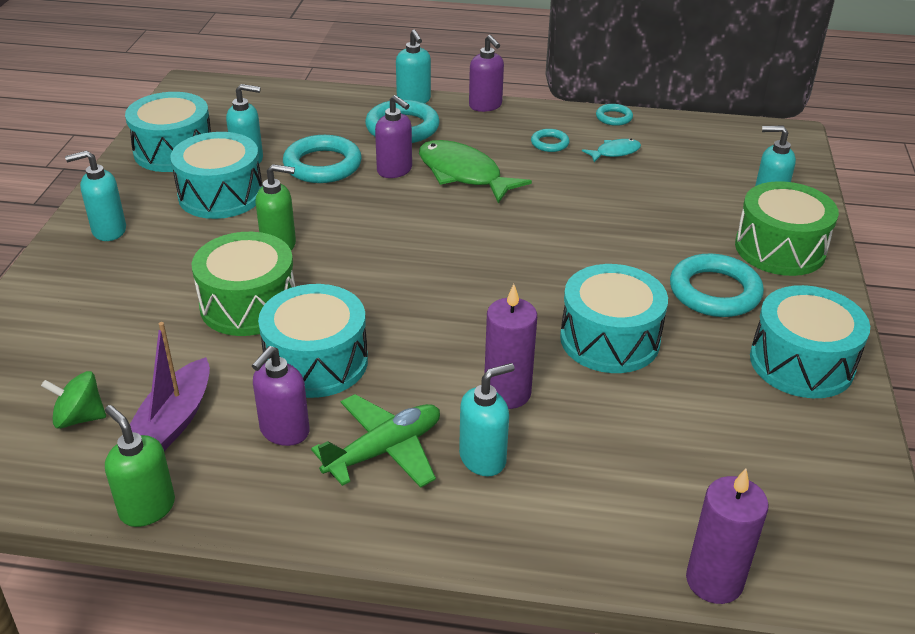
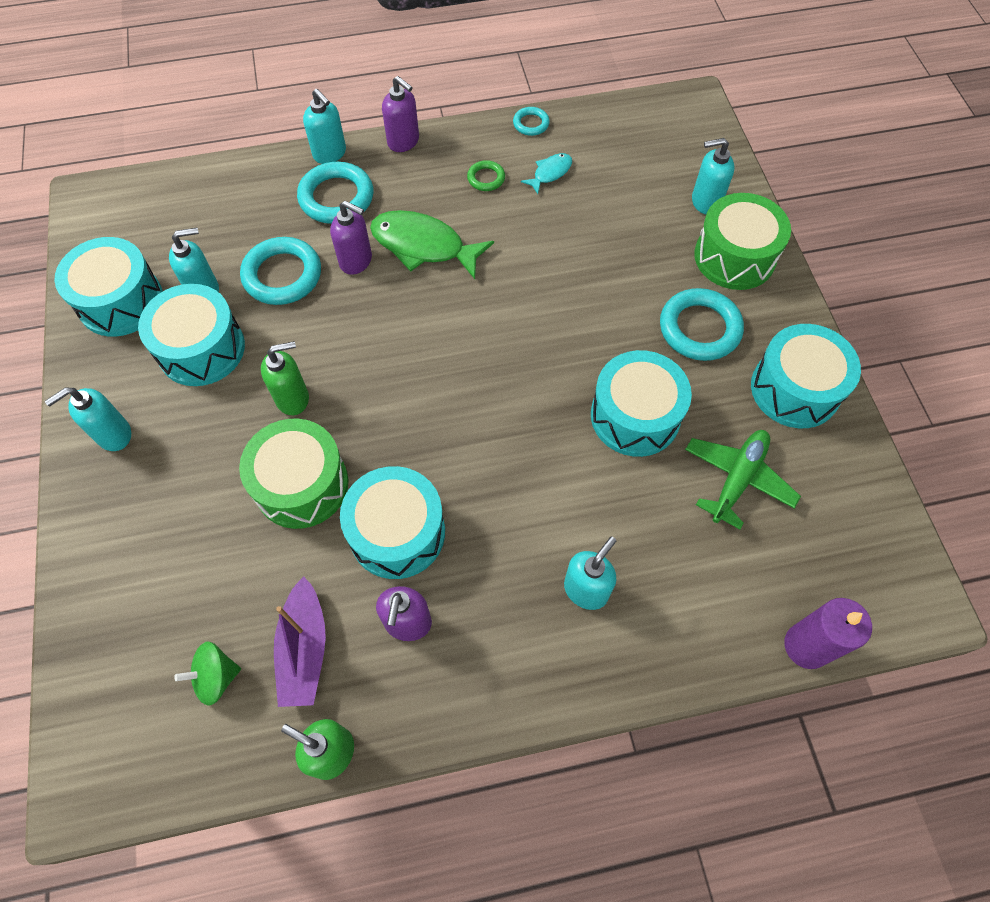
camera: 20 degrees left, 25 degrees up
green plane [311,394,440,488] -> green plane moved to [685,430,801,529]
purple candle [484,284,537,409] -> none
turquoise ring [531,129,569,152] -> green ring [467,160,505,191]

